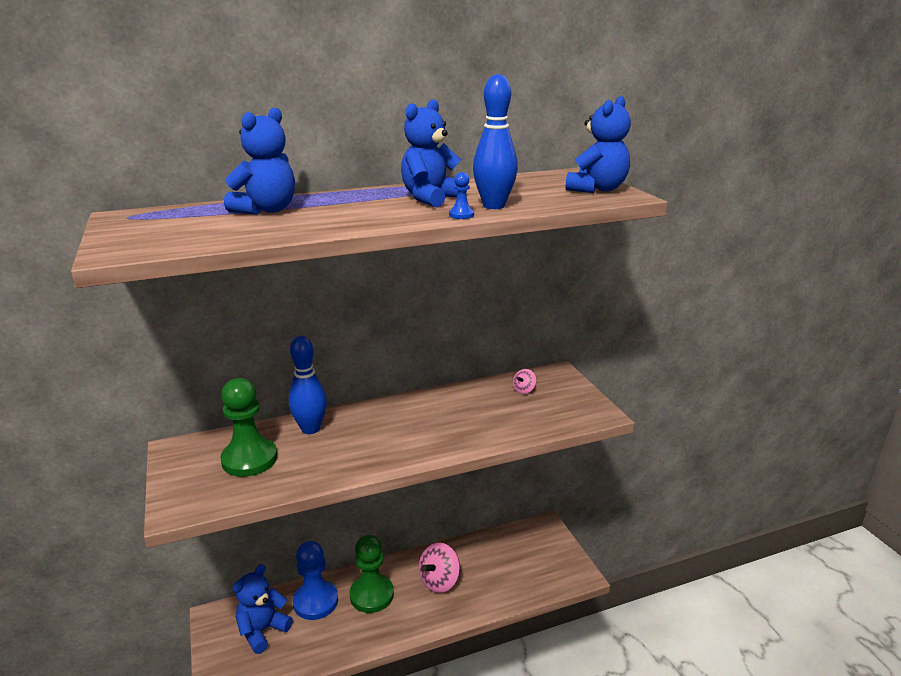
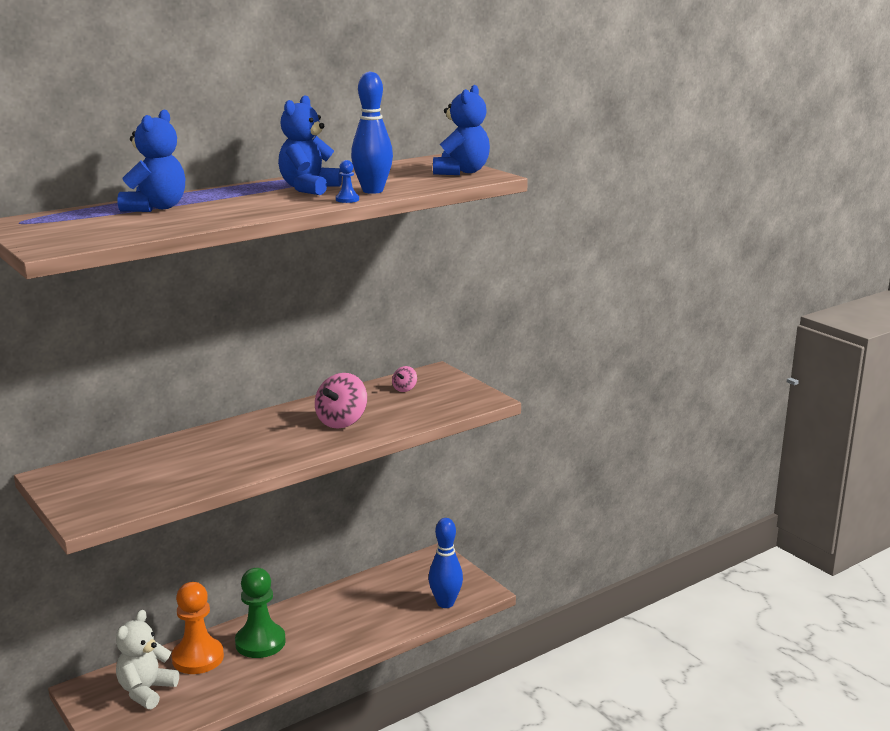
camera: 15 degrees left, 5 degrees down
green pawn [220,378,277,477] -> none
blue teddy bear [232,564,293,654] -> white teddy bear [116,610,179,709]
blue bowling pin [289,336,327,434] -> blue bowling pin moved to [429,518,463,608]
blue pawn [293,541,338,620] -> orange pawn [172,582,224,674]
pink spinning top [419,543,460,593] -> pink spinning top moved to [315,373,367,429]

